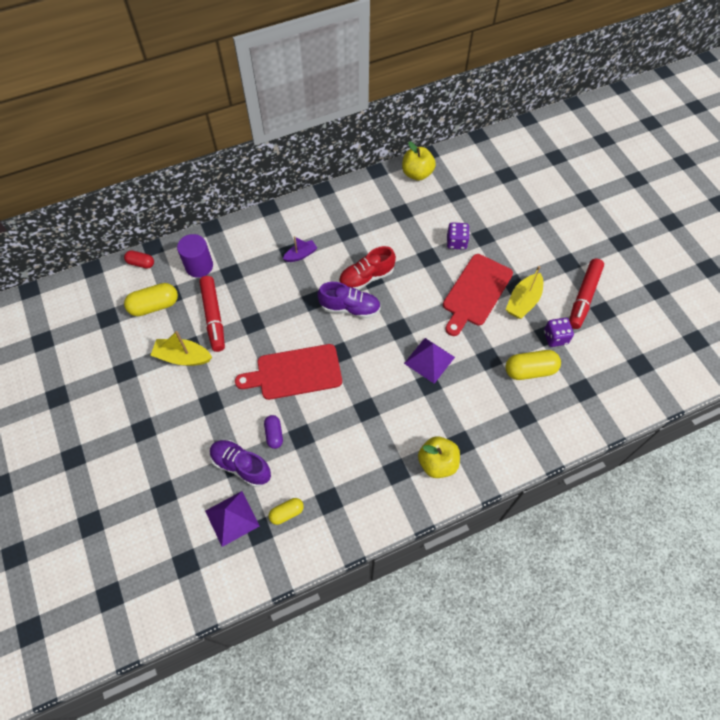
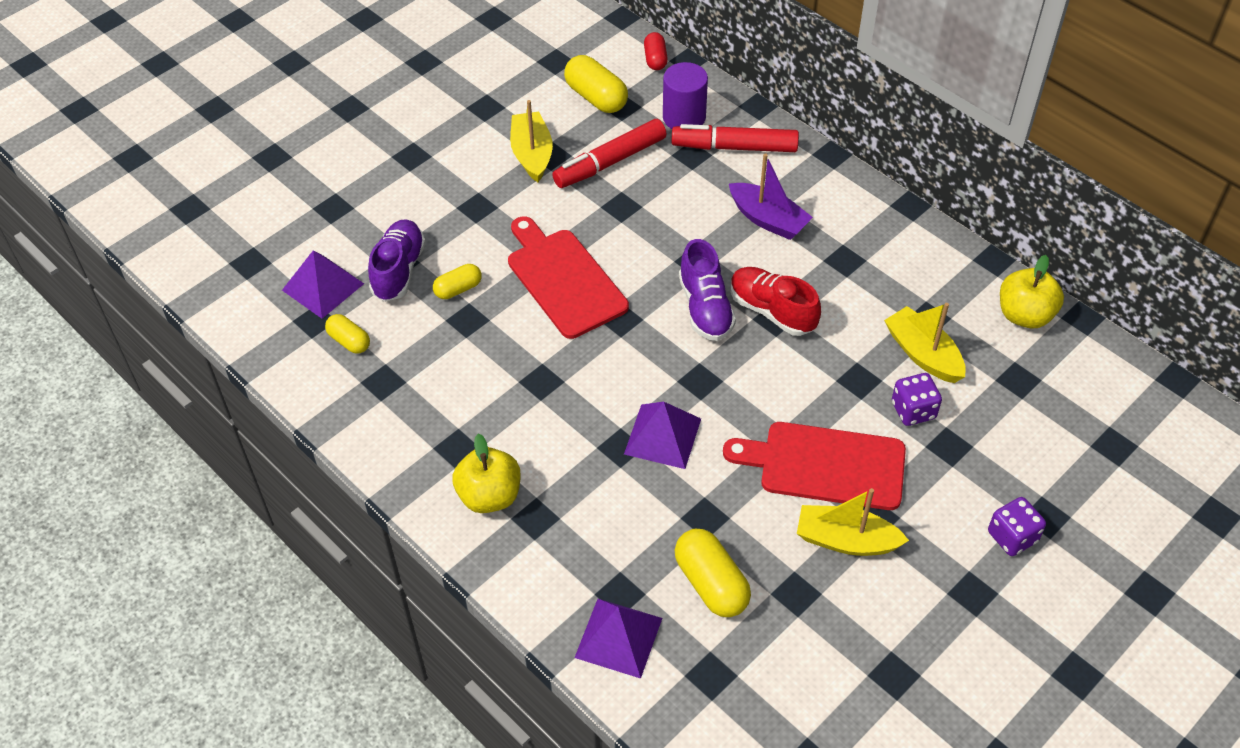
camera: 70 degrees right, 10 degrees down
purple capsule [264,415,283,449] -> yellow capsule [433,264,482,299]
purple boat [283,236,317,262] -> purple boat [729,153,813,240], size x1.55
purple dice [544,318,574,347] -> purple dice moved to [988,497,1046,556]
red marker [569,259,604,329] -> red marker moved to [672,124,799,152]
none -> purple pyramid [575,599,662,679]
none -> yellow boat [884,303,966,383]

